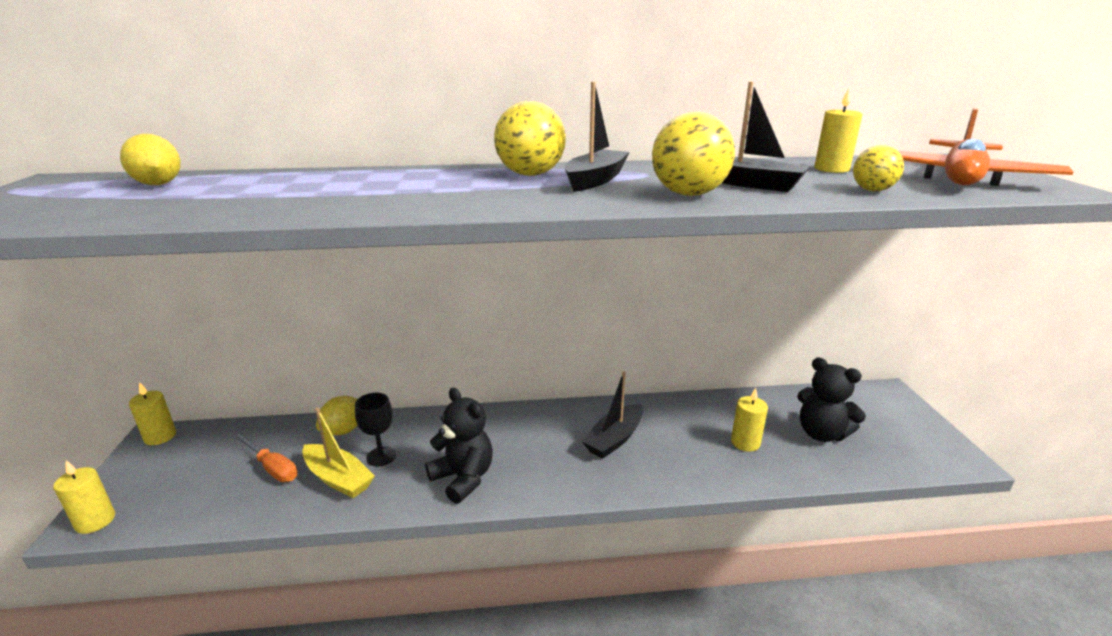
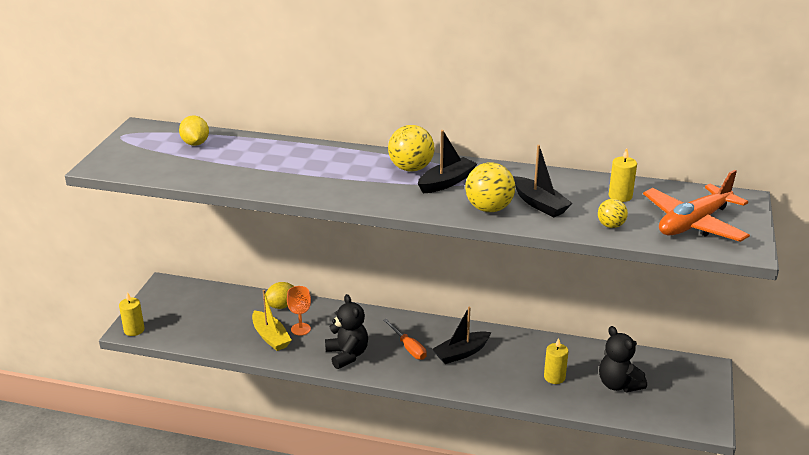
camera: 20 degrees right, 5 degrees up
yellow candle [129,382,176,445] -> none
orange screwdriver [234,434,297,482] -> orange screwdriver moved to [383,319,426,360]
black goblet [355,393,396,466] -> orange goblet [287,286,311,336]

